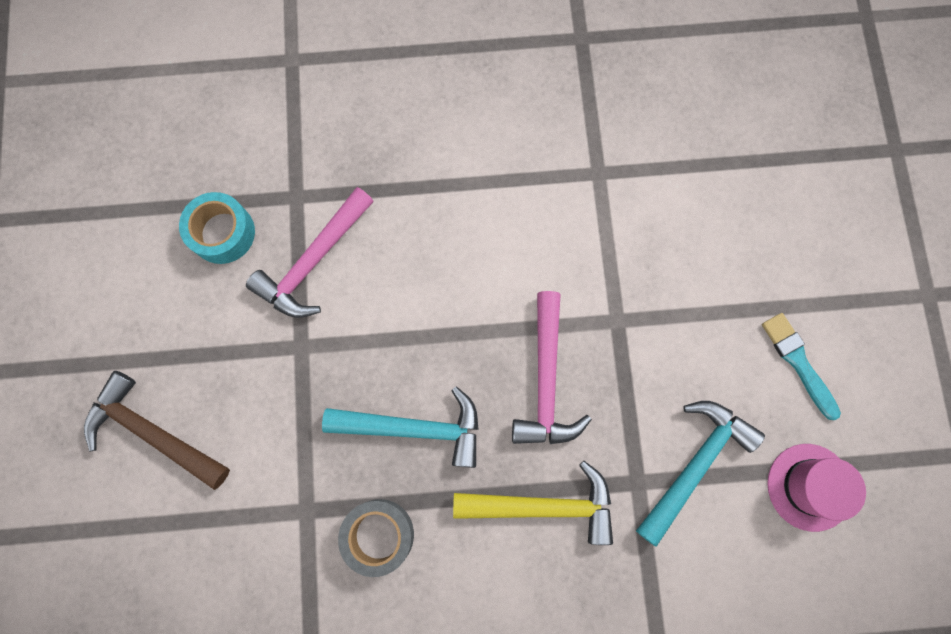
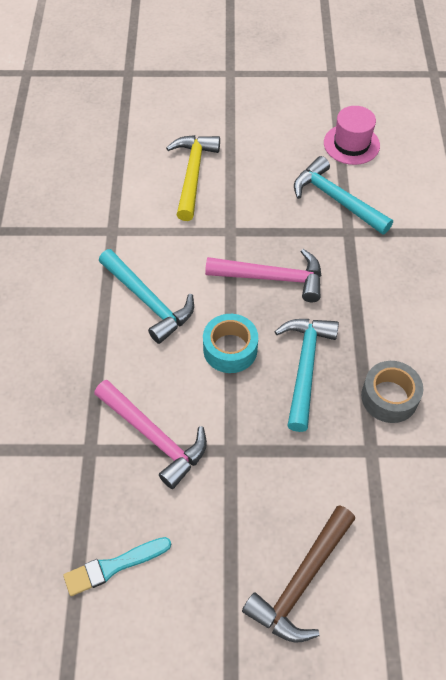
camera: 85 degrees left, 20 degrees down
turquoise tape [179,192,255,264] -> turquoise tape moved to [203,314,258,373]
yellow hammer [453,461,613,545] -> yellow hammer moved to [166,135,220,221]
turquoise brush [762,313,841,420] -> turquoise brush moved to [63,537,171,596]
none -> turquoise hammer [99,249,194,344]

